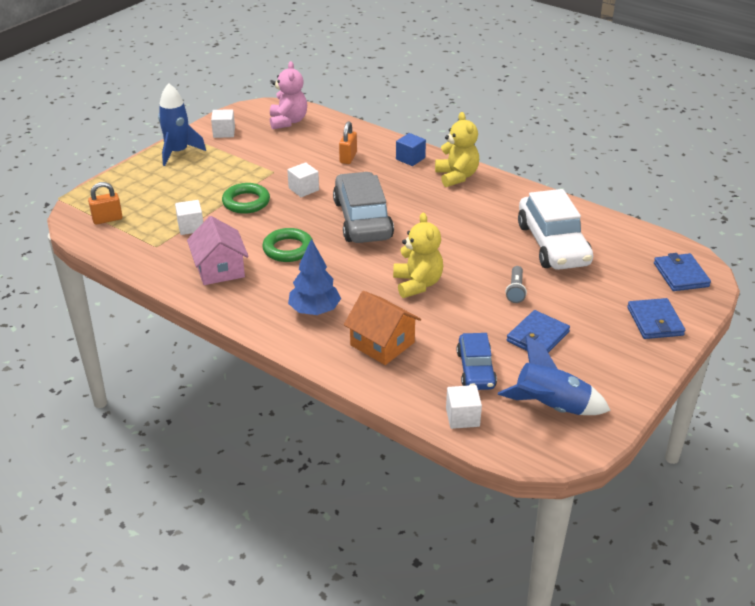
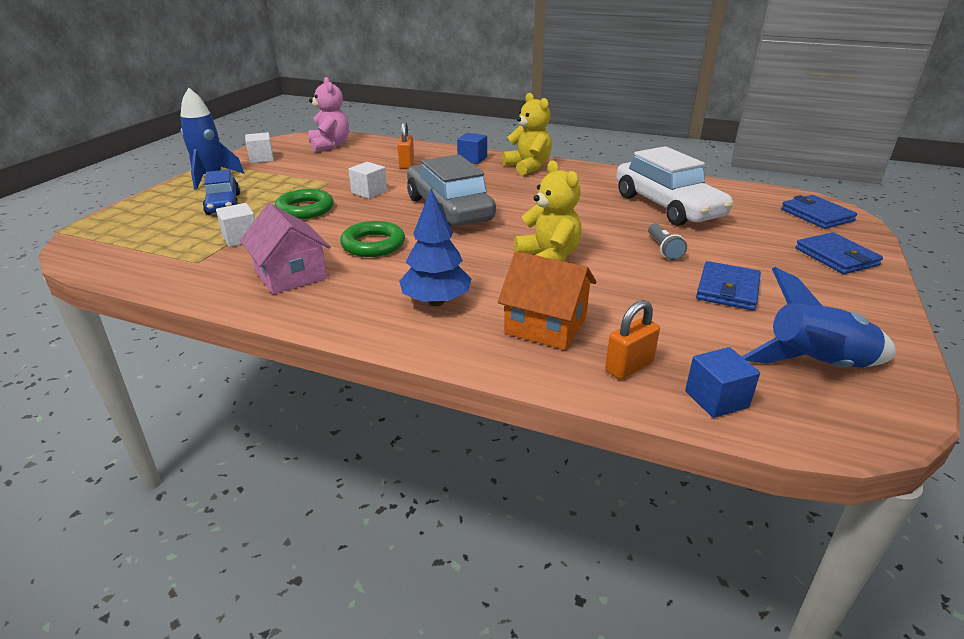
camera: 15 degrees left, 5 degrees down
orange padlock [88,182,123,225] -> orange padlock moved to [605,300,660,380]
white cube [446,385,482,429] -> blue cube [685,347,760,418]
blue car [456,333,497,390] -> blue car moved to [203,170,240,215]

